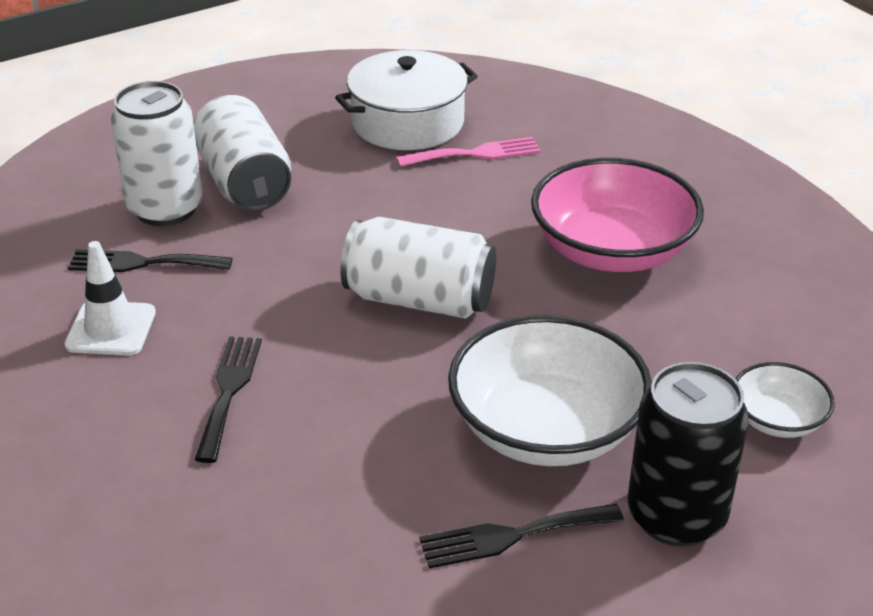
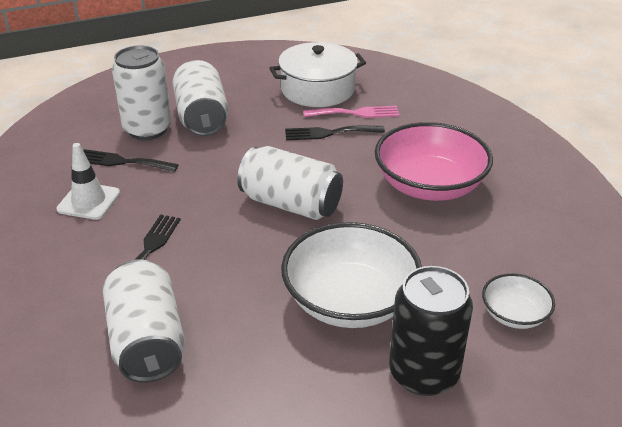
camera: 10 degrees right, 0 degrees up
black fork [419,504,624,569] -> black fork moved to [285,126,385,140]
none -> white can [103,259,185,383]

